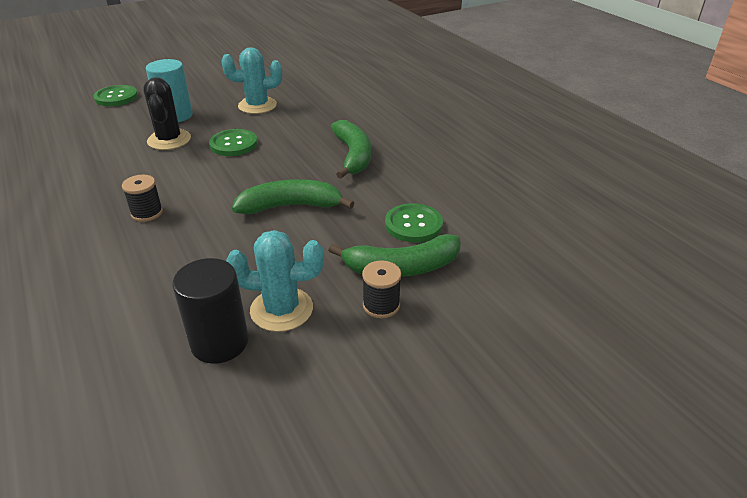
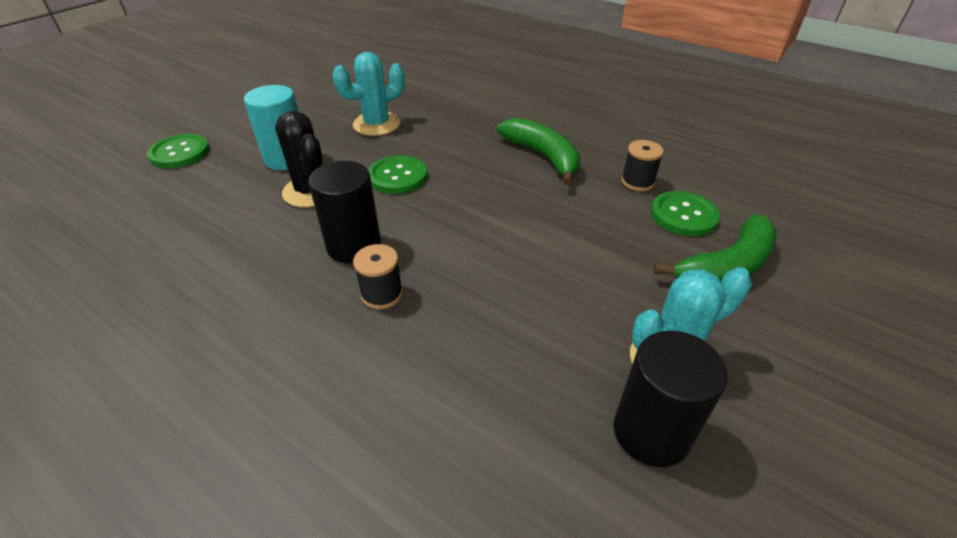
camera: 25 degrees left, 5 degrees up
green banana [232,179,354,214] -> none
black spool [362,261,401,318] -> black spool moved to [621,140,664,191]
none -> black cylinder [308,161,381,264]

